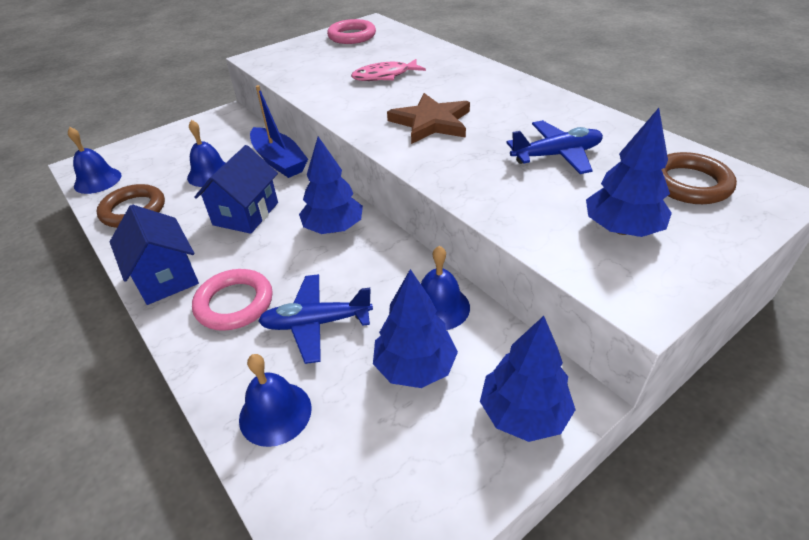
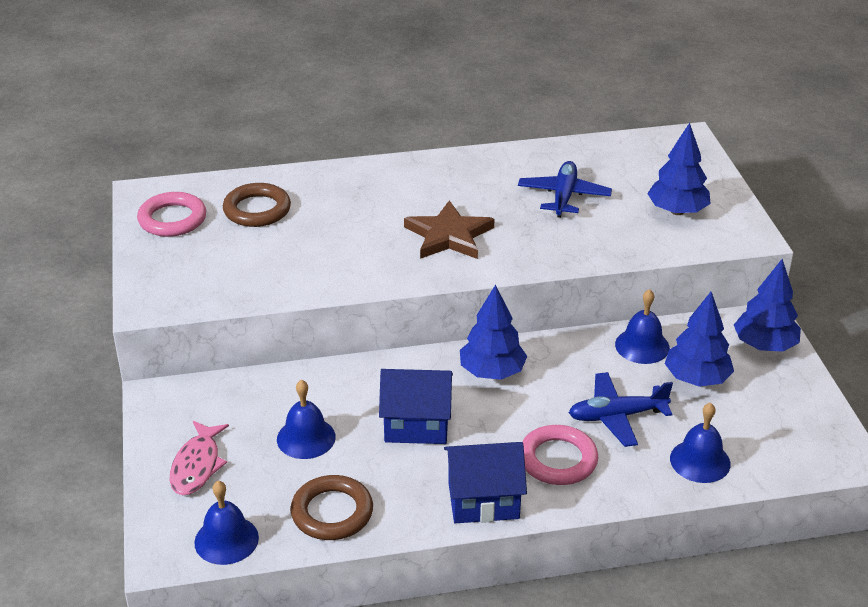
camera: 65 degrees left, 5 degrees down
blue house [194,145,278,234] -> blue house turned 45 degrees counterclockwise [379,369,453,444]
blue boat [250,85,308,178] -> none
blue plane [258,274,373,364] -> blue plane turned 60 degrees clockwise [569,372,673,447]
pink fish [351,59,426,81] -> pink fish moved to [170,421,229,495]
brown ring [661,152,737,204] -> brown ring moved to [223,183,291,227]

